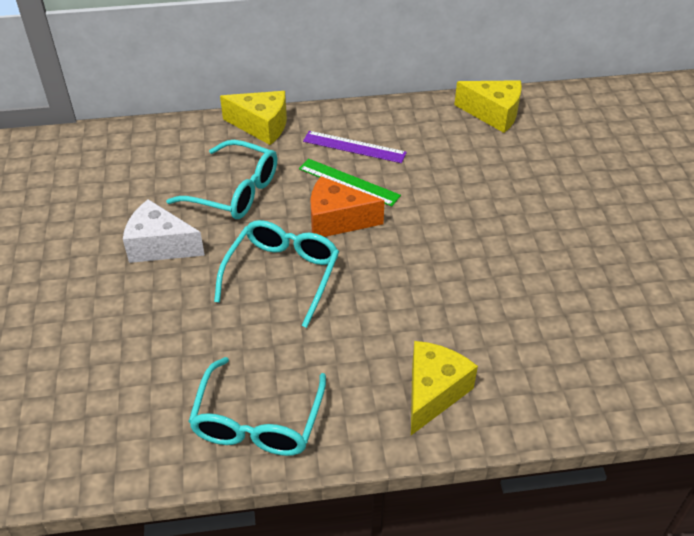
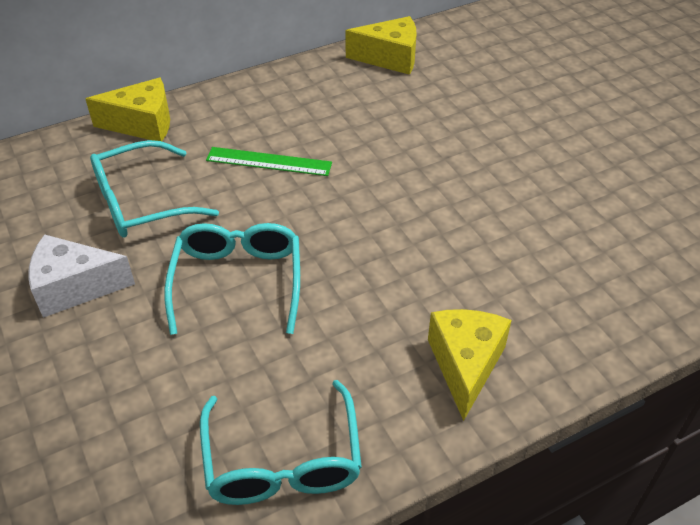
camera: 20 degrees left, 0 degrees up
turquoise glasses [166,140,277,219] -> turquoise glasses turned 150 degrees clockwise [90,140,219,237]
purple ruler [303,131,407,163] -> none
orange cheese [311,176,385,237] -> none

